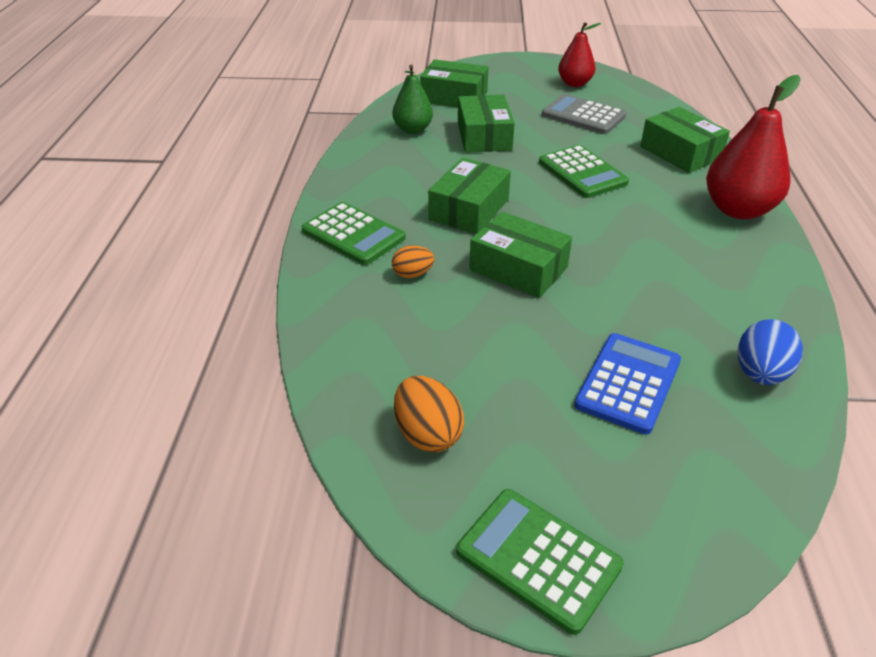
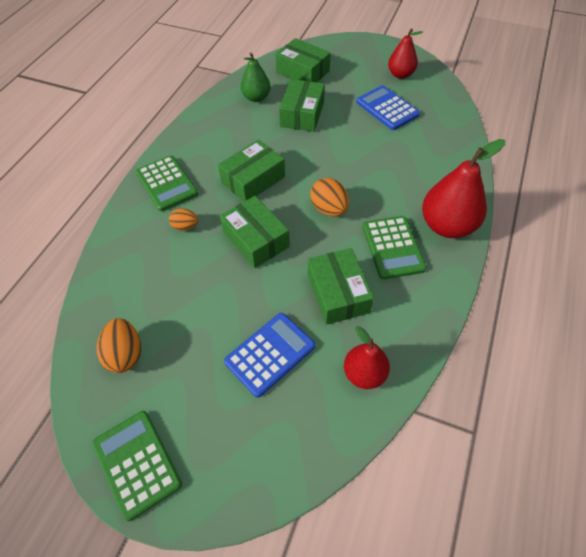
camera: 20 degrees right, 15 degrees up
green calculator [539,145,629,198] -> green calculator moved to [363,216,426,279]
grey calculator [542,94,626,134] -> blue calculator [356,85,420,130]
green box [640,107,730,173] -> green box moved to [308,248,374,325]
blue egg [738,319,803,385] -> red pear [344,326,390,389]
none -> orange egg [310,178,349,217]

